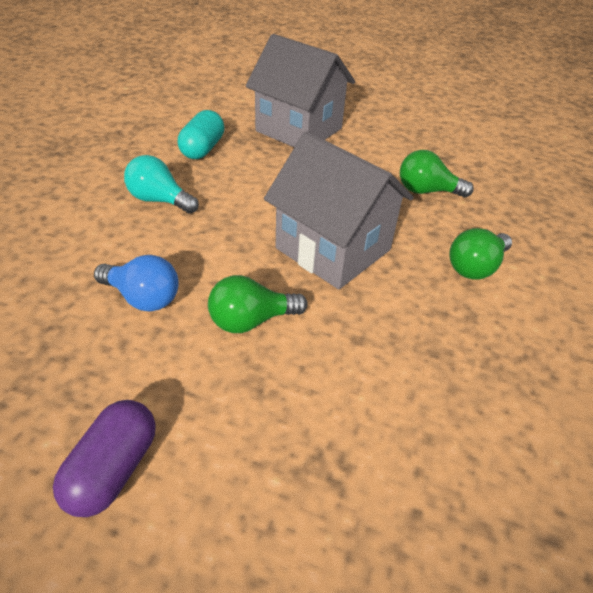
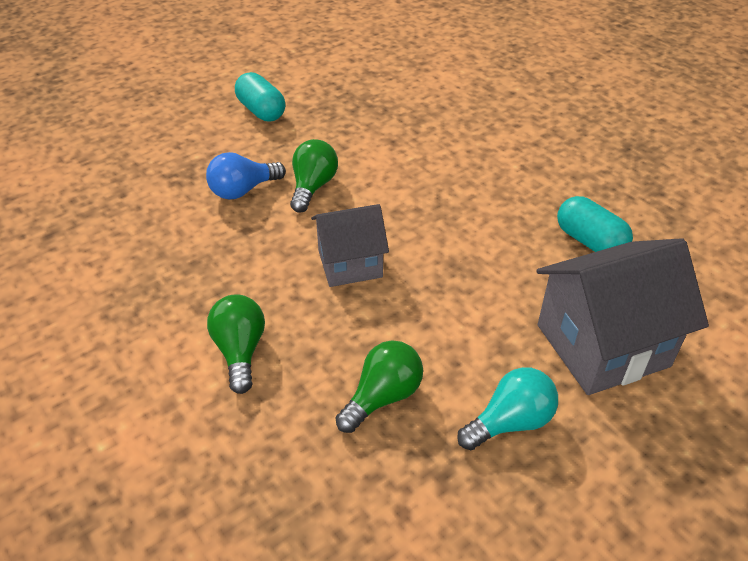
camera: 125 degrees right, 0 degrees up
purple capsule [53,400,156,517] -> turquoise capsule [235,72,285,121]
blue light bulb [94,255,179,312] -> blue light bulb moved to [206,152,286,199]
turquoise light bulb [124,155,199,214] -> turquoise light bulb moved to [457,367,558,450]
grey house [264,131,414,289] -> grey house [311,204,389,287], size x0.62

